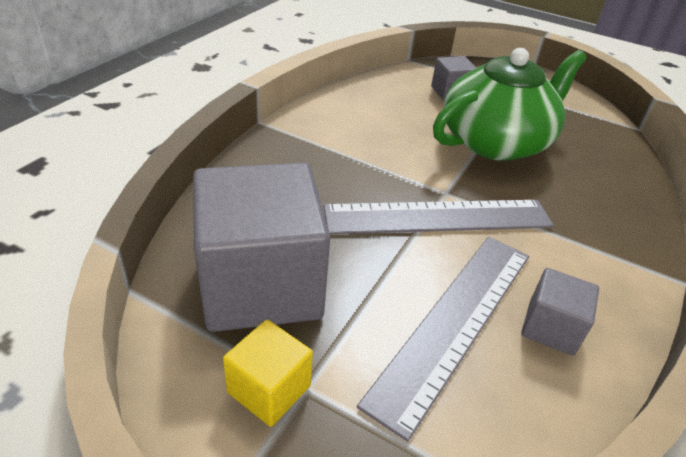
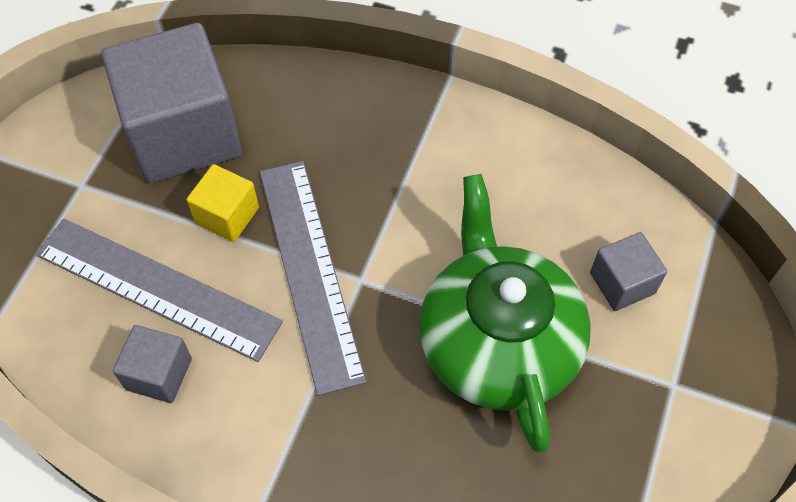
camera: 85 degrees right, 20 degrees up
yellow cube [223,320,313,427] -> yellow cube moved to [187,164,259,242]
green teapot [433,48,587,161] -> green teapot turned 150 degrees counterclockwise [419,174,591,452]

